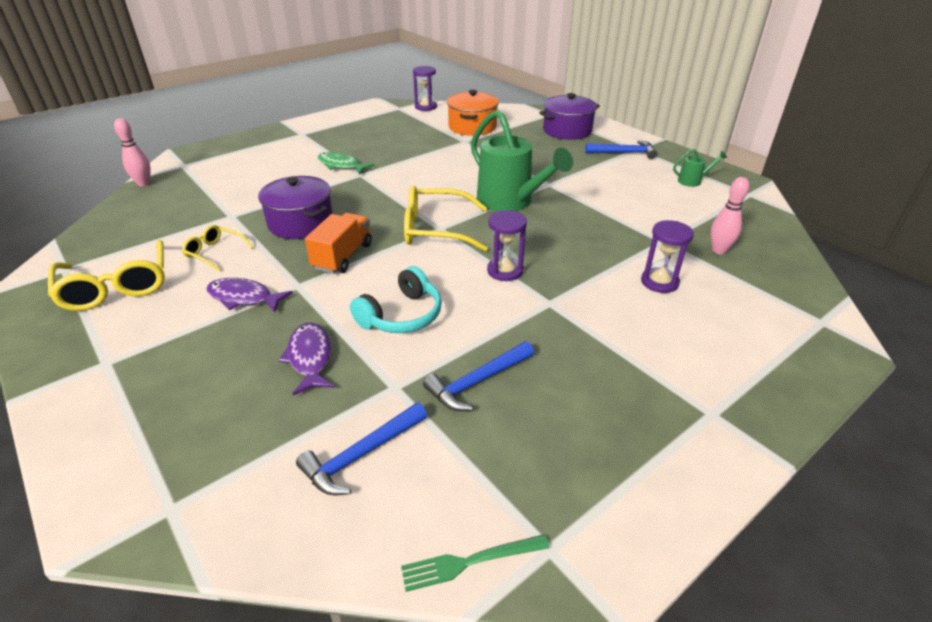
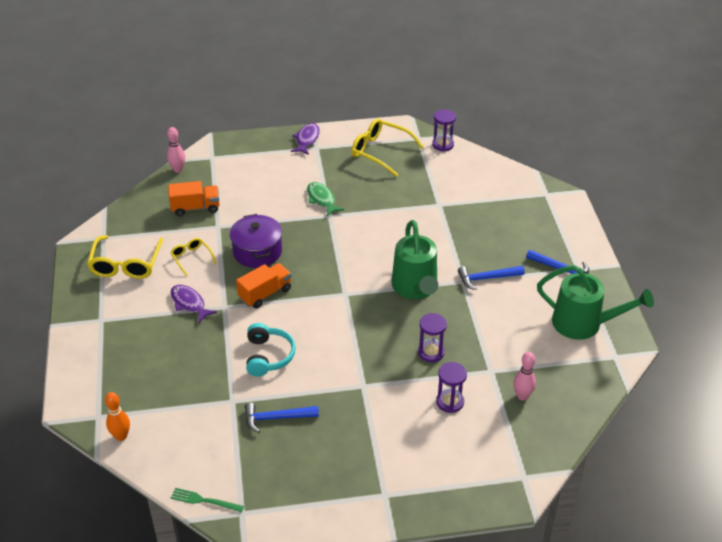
camera: 30 degrees right, 5 degrees up
purple fish [278,323,334,395] -> purple fish moved to [291,123,320,155]
blue hammer [296,402,427,495] -> blue hammer moved to [458,266,525,290]
turquoise headphones [350,266,442,333] -> turquoise headphones turned 75 degrees counterclockwise [246,323,296,376]
yellow glasses [404,186,488,251] -> yellow glasses moved to [351,118,424,177]
orange pot [447,90,499,136] -> none
purple hourglass [487,210,527,281] -> purple hourglass moved to [418,313,447,362]
purple pot [539,93,600,140] -> none
green watering can [673,149,727,187] -> green watering can [537,265,654,340], size x2.33
none -> orange bowling pin [105,392,130,441]
none -> orange truck [168,181,220,216]

